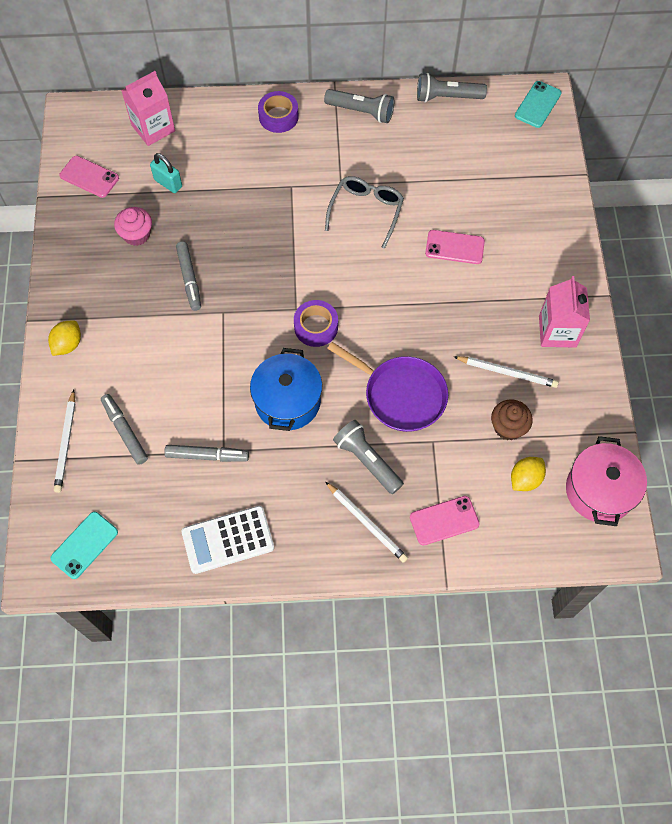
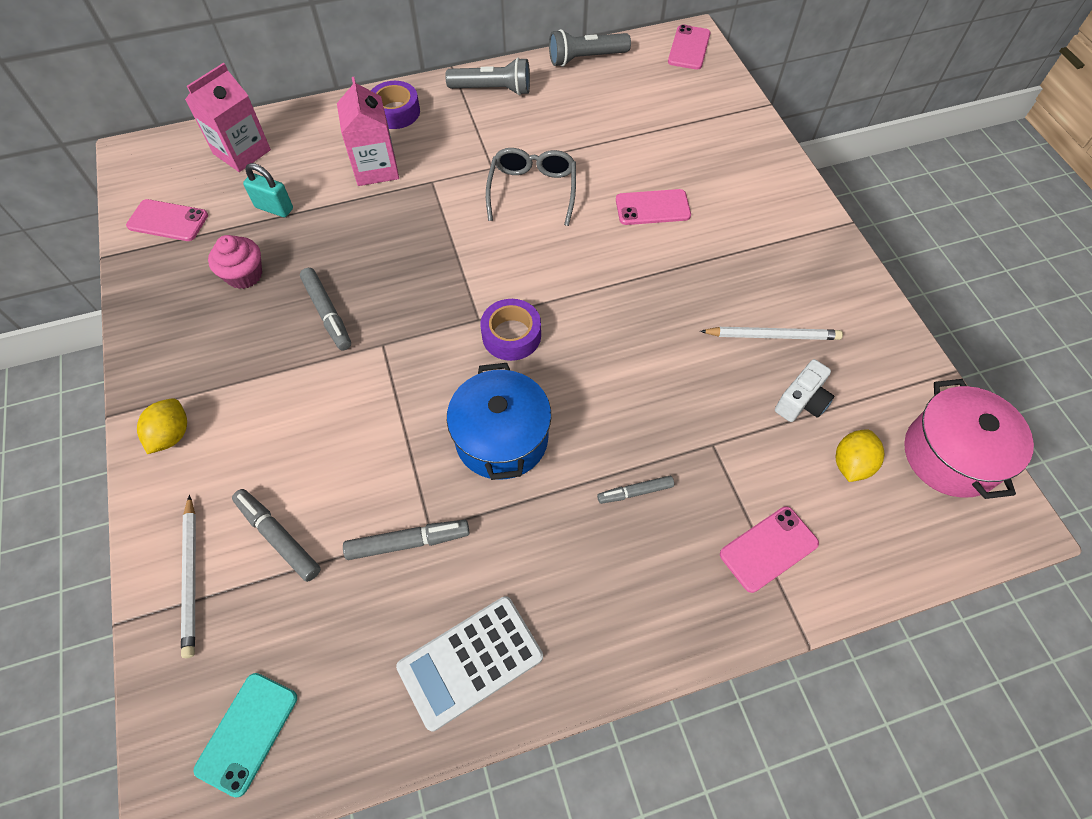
camera: 15 degrees left, 5 degrees down
white pencil [325,482,408,563] -> none
purple pan [327,342,448,432] -> none
grey flashlight [333,420,404,494] -> grey marker [597,476,674,504]
brown cupcake [491,400,533,440] -> white camera [775,359,834,422]
turquoise phone [515,81,562,128] -> pink phone [668,25,710,70]
pink carton [539,276,590,348] -> pink carton moved to [337,77,399,186]

